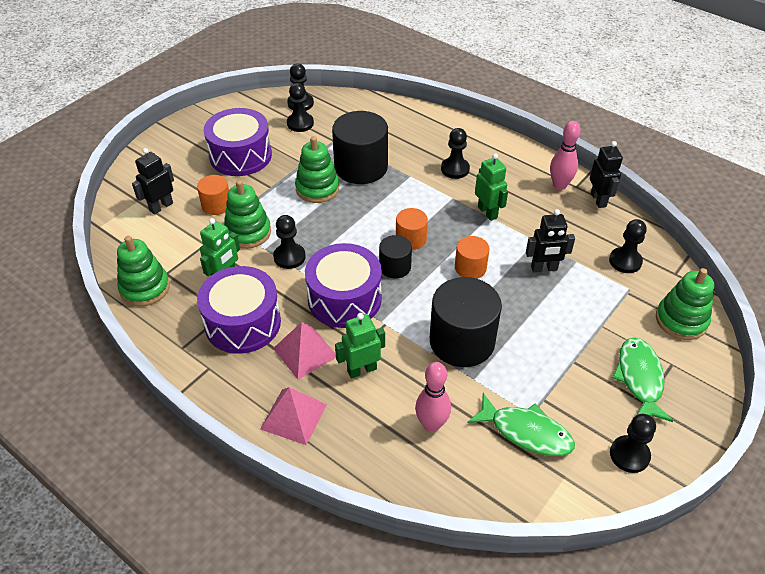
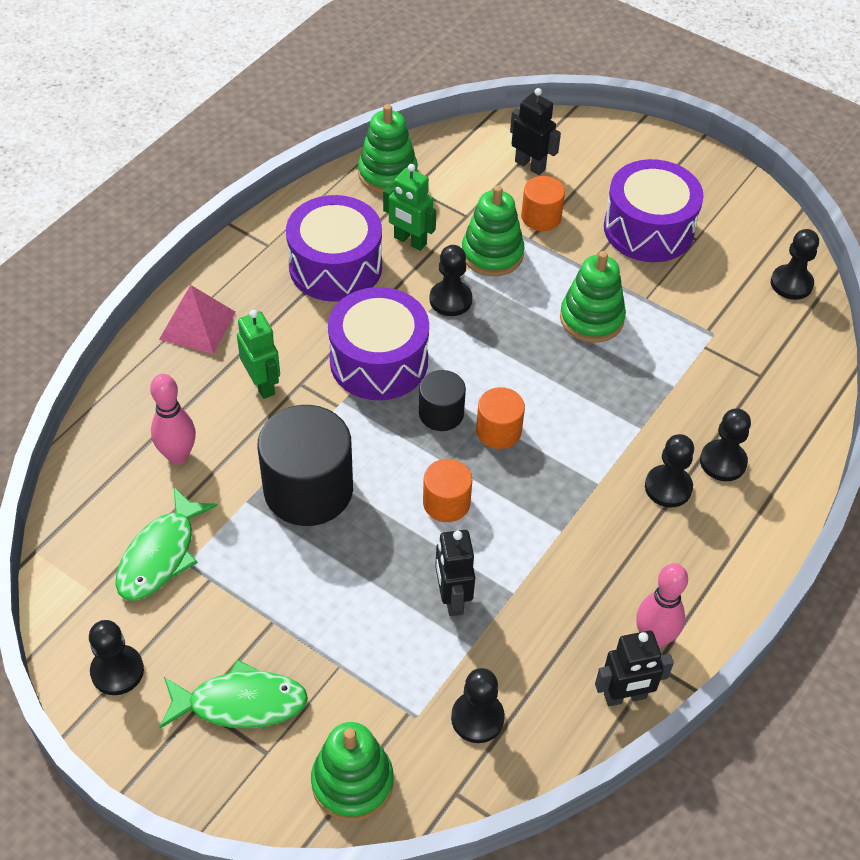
camera: 85 degrees right, 5 degrees up
pink pyramid [273,322,336,380] -> none
black pawn [287,83,314,132] -> black pawn moved to [700,409,751,481]
black cylinder [332,111,388,184] -> none
green robot [475,153,508,221] -> none

